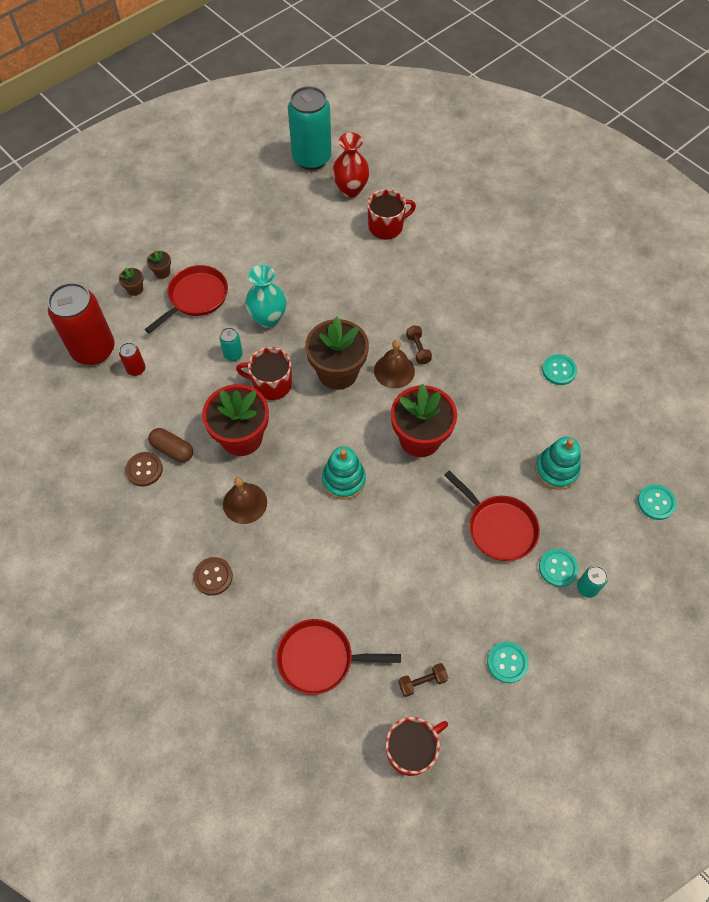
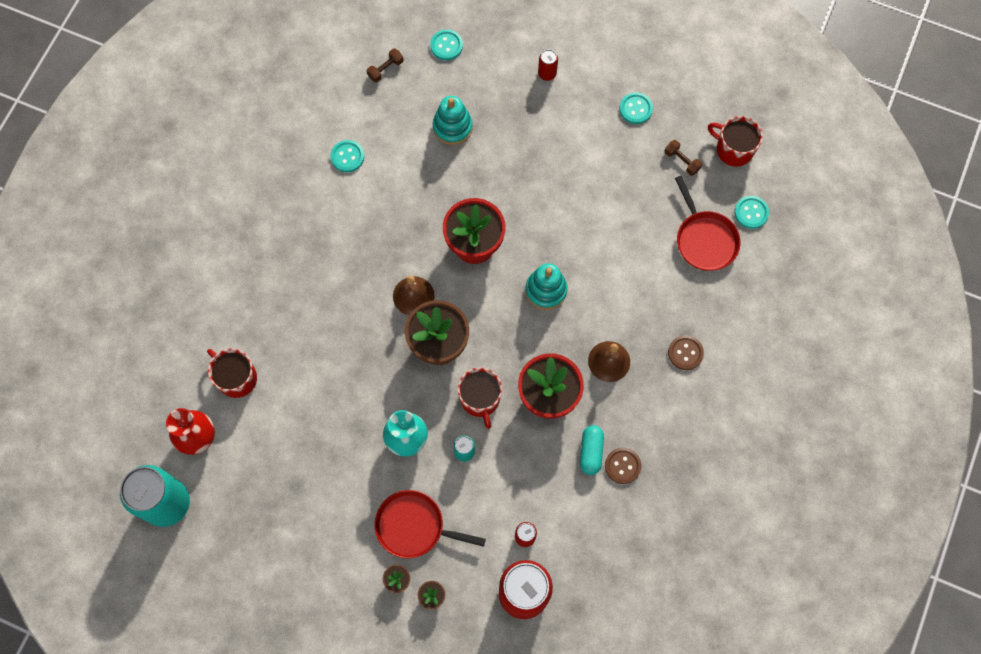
camera: 115 degrees left, 10 degrees up
brown capsule [148,428,193,462] -> turquoise capsule [580,425,604,475]
brown dumbbell [406,325,432,364] -> brown dumbbell moved to [367,48,403,82]
red pan [444,470,540,561] -> none
turquoise button [539,549,578,587] -> turquoise button moved to [734,196,769,229]
turquoise can [577,566,608,598] -> red can [538,49,558,81]

